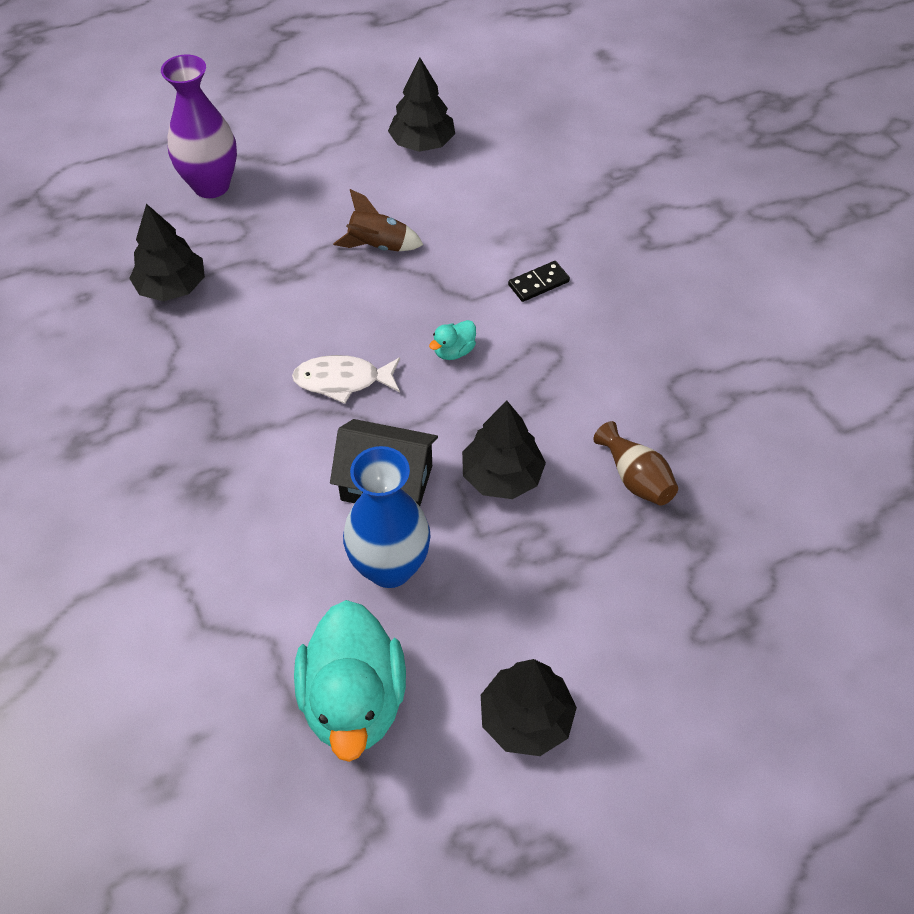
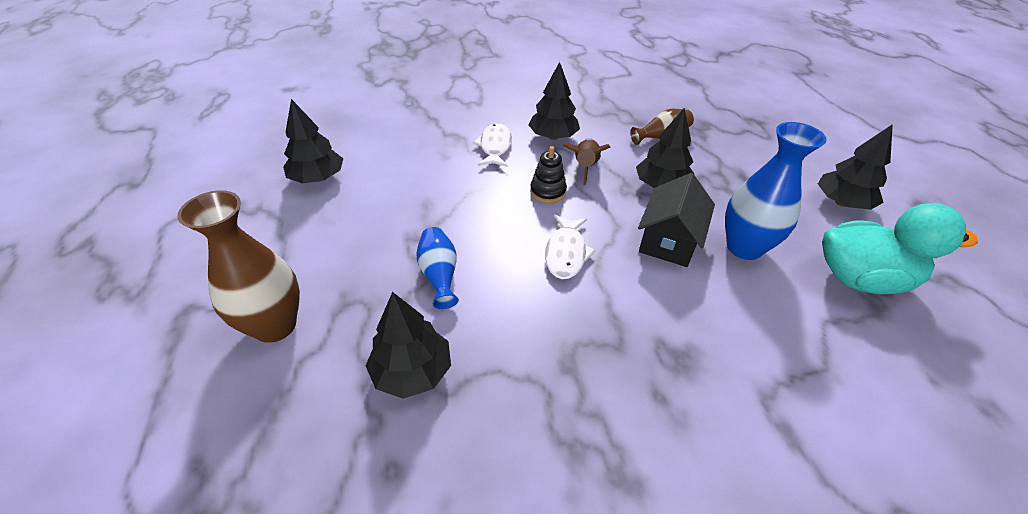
camera: 80 degrees left, 10 degrees down
purple vase [161,54,237,198] -> brown vase [177,190,300,343]
brown rocket [333,189,423,251] -> brown rocket moved to [563,138,611,185]
turquoise duck [429,320,476,360] -> black stacking toy [530,146,567,203]
black domino [508,261,570,302] -> white fish [473,123,512,167]
none -> blue vase [417,227,459,309]
none -> black tree [528,62,580,140]

